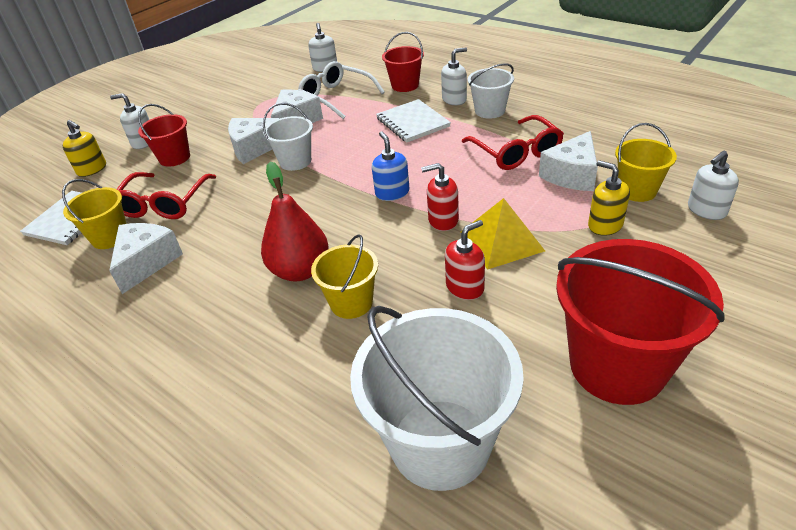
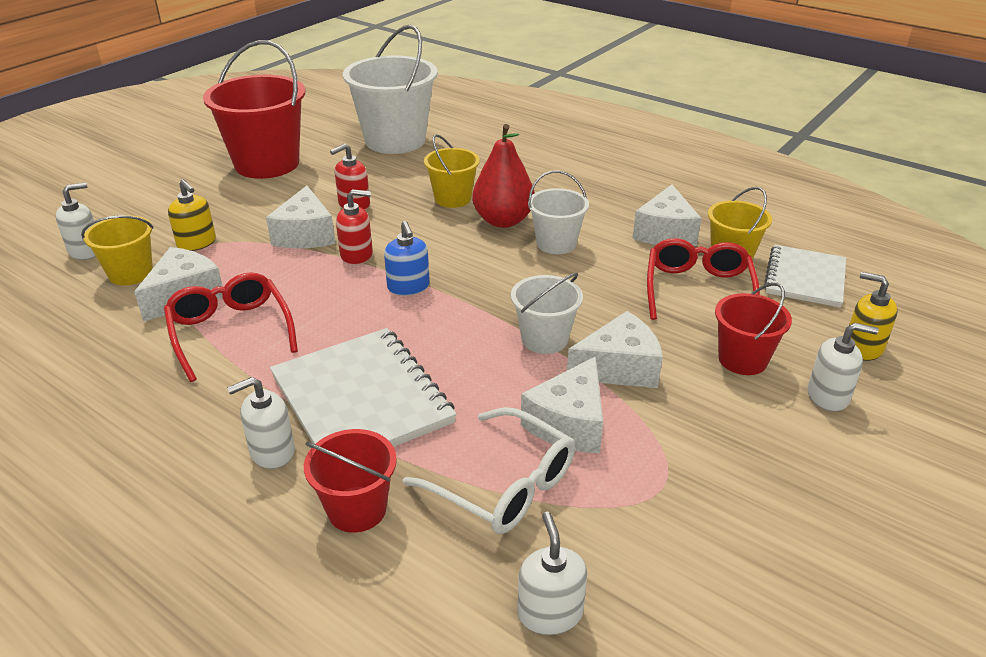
camera: 175 degrees right, 5 degrees down
white notebook [376,99,451,143] -> white notebook [270,328,457,447], size x1.53
yellow pyramid [461,198,545,270] -> white cheese [266,186,336,248]
white bucket [468,63,514,119] -> white bucket moved to [528,170,589,254]

